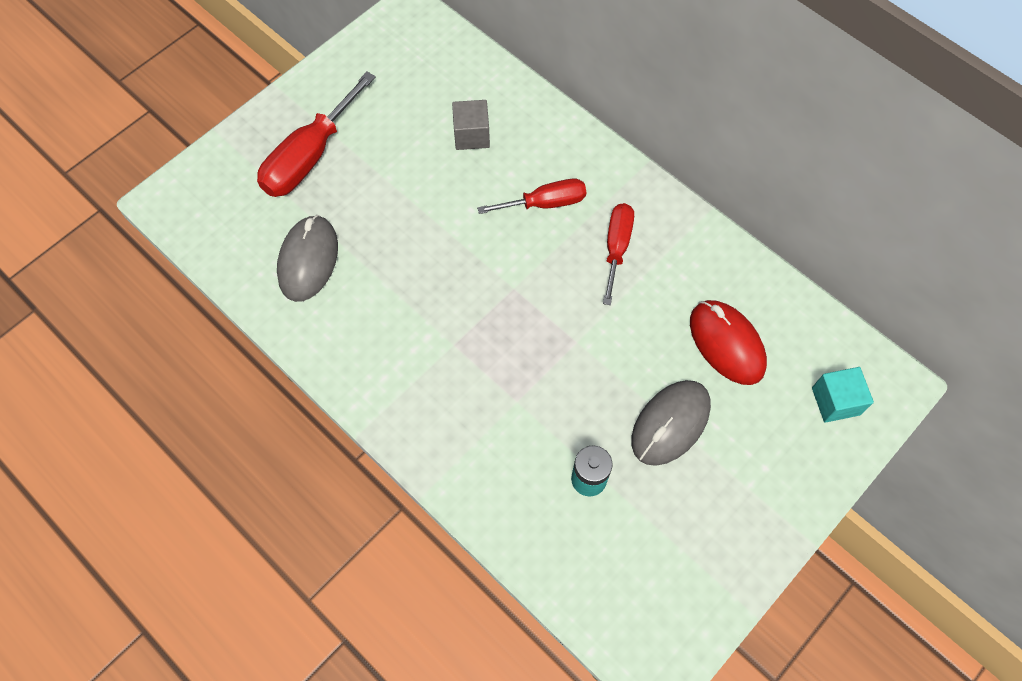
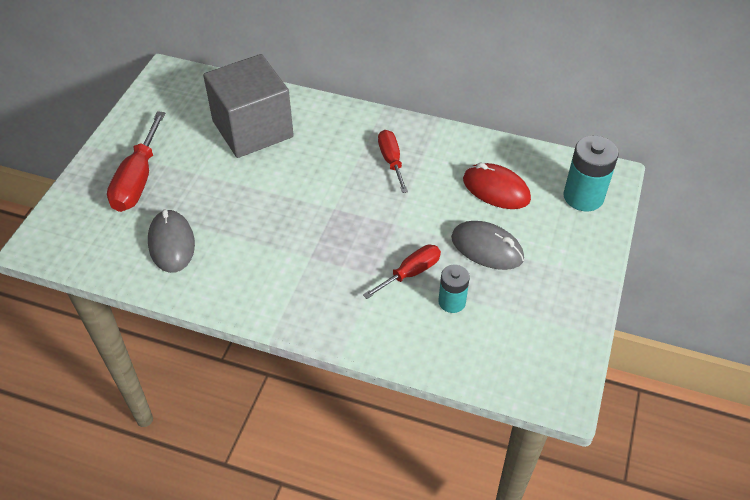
camera: 25 degrees left, 15 degrees down
grey cube [452,100,490,150] -> grey cube [203,54,294,158], size x2.40
red screwdriver [477,178,586,214] -> red screwdriver moved to [363,244,441,299]
grey mouse [632,380,711,466] -> grey mouse turned 75 degrees counterclockwise [451,221,524,270]
turquoise cube [812,367,874,423] -> turquoise battery [563,136,619,211]

